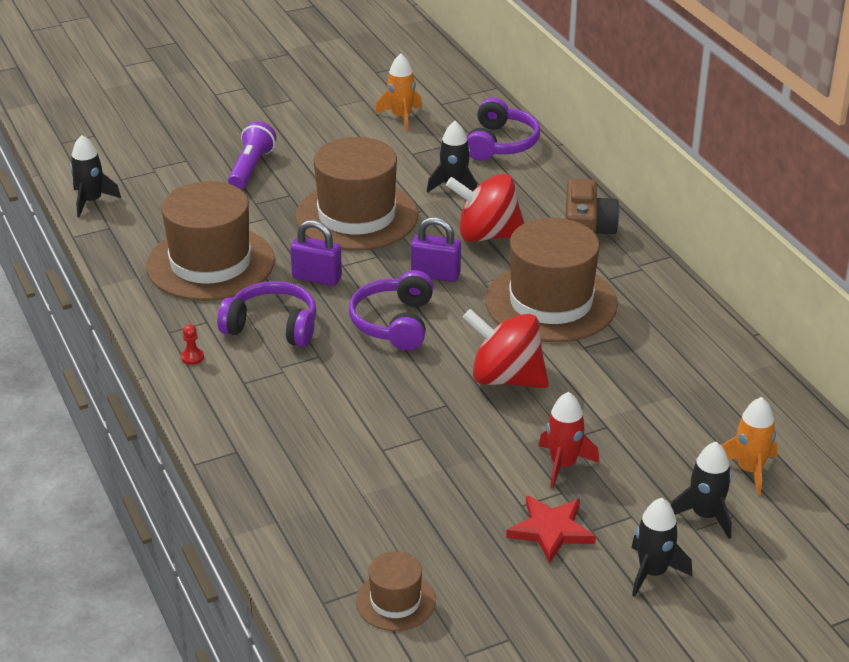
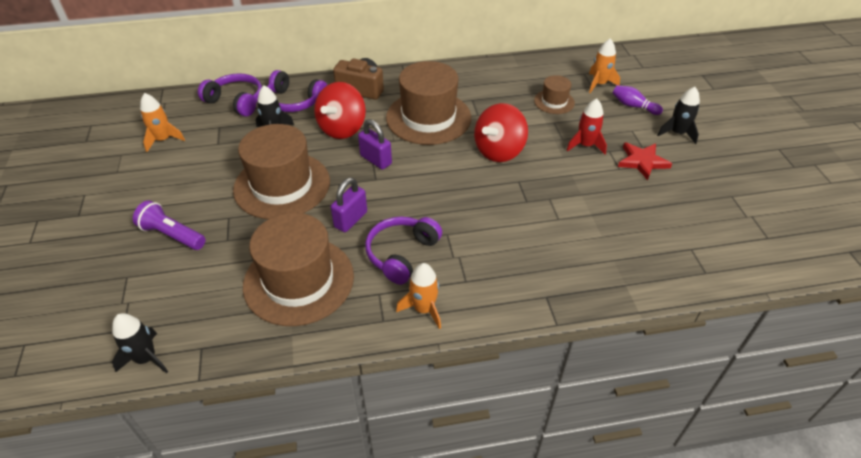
camera: 75 degrees left, 10 degrees up
red pawn [181,325,204,365] -> orange rocket [396,263,441,329]
purple headphones [349,270,434,351] -> purple headphones moved to [267,70,327,112]
brown hat [356,551,436,631] -> brown hat moved to [534,75,575,114]
purple padlock [411,217,461,282] -> purple padlock turned 75 degrees counterclockwise [358,119,392,170]
black rocket [671,442,732,539] -> purple bowling pin [613,85,663,115]

